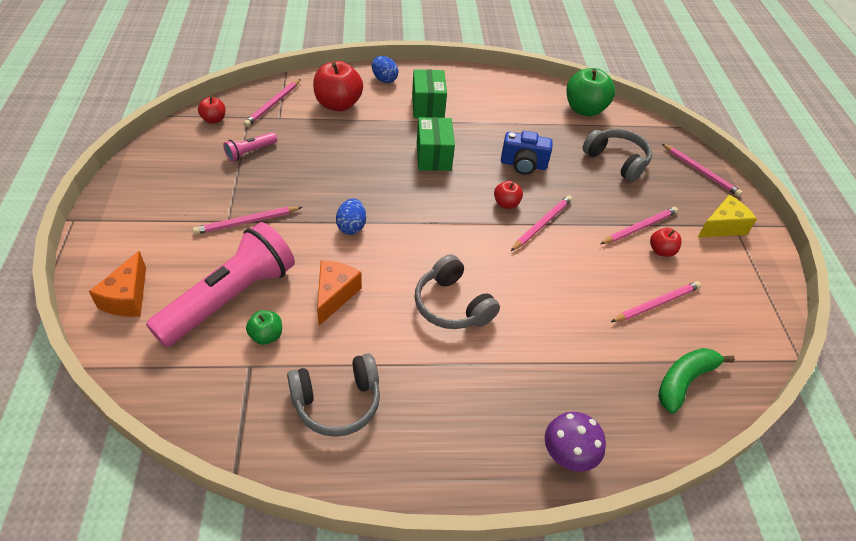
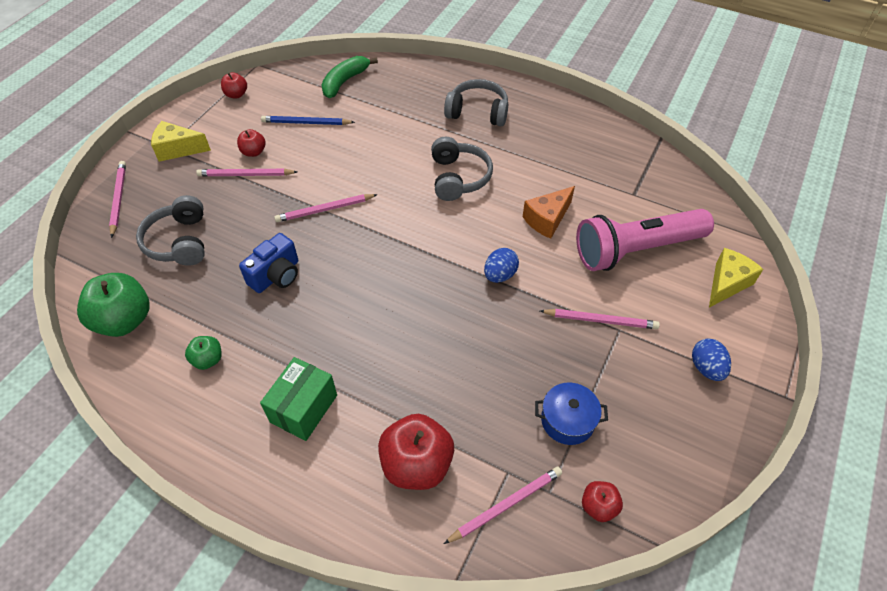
camera: 145 degrees left, 5 degrees up
orange cheese [89,251,146,317] -> yellow cheese [709,248,763,308]
pink flashlight [223,132,277,162] -> blue pot [535,383,608,445]
green apple [246,310,282,345] -> green apple moved to [185,336,222,370]
grey headphones [287,353,380,437] -> grey headphones moved to [444,79,508,126]
blue egg [372,56,399,83] -> blue egg moved to [692,339,731,381]
green box [417,117,455,171] -> none
red apple [494,181,523,209] -> red apple moved to [221,72,247,98]
blue camera [501,131,553,175] -> blue camera turned 90 degrees clockwise [239,233,298,293]
purple mushroom [545,412,606,472] -> none
pink pencil [611,281,701,322] -> blue pencil [261,116,355,125]
green banana [658,348,735,414] -> green banana turned 135 degrees clockwise [322,56,378,98]

